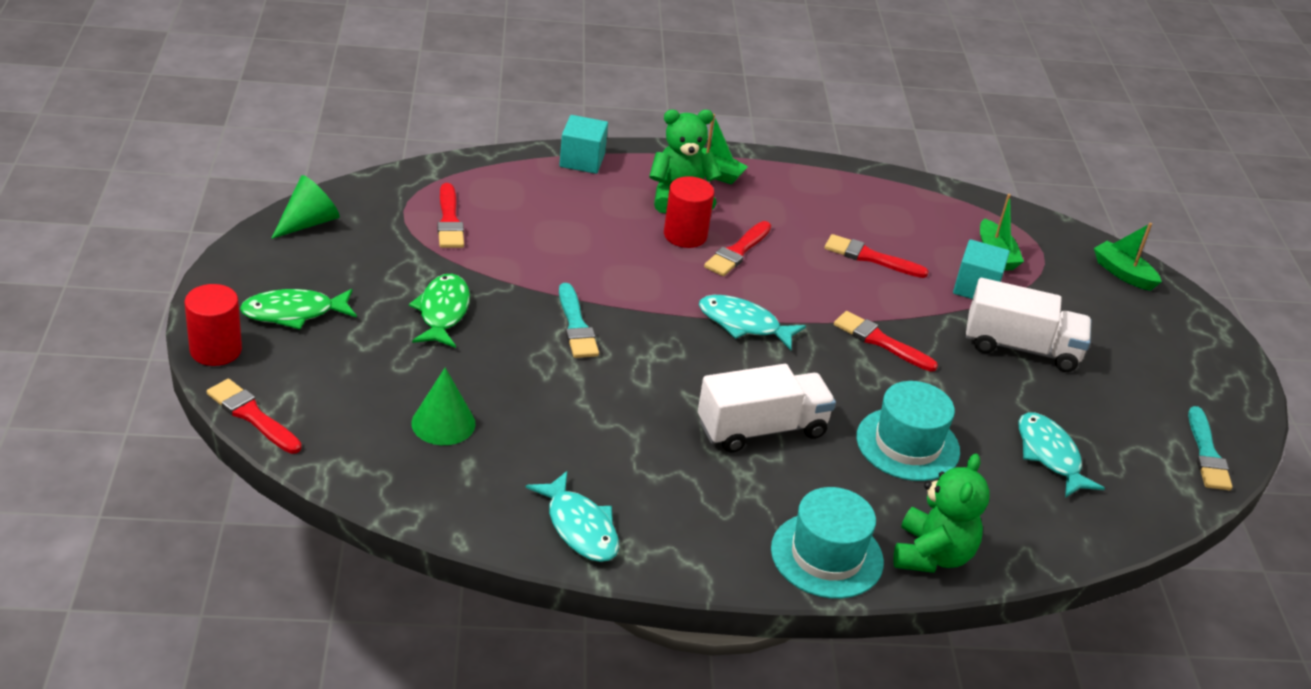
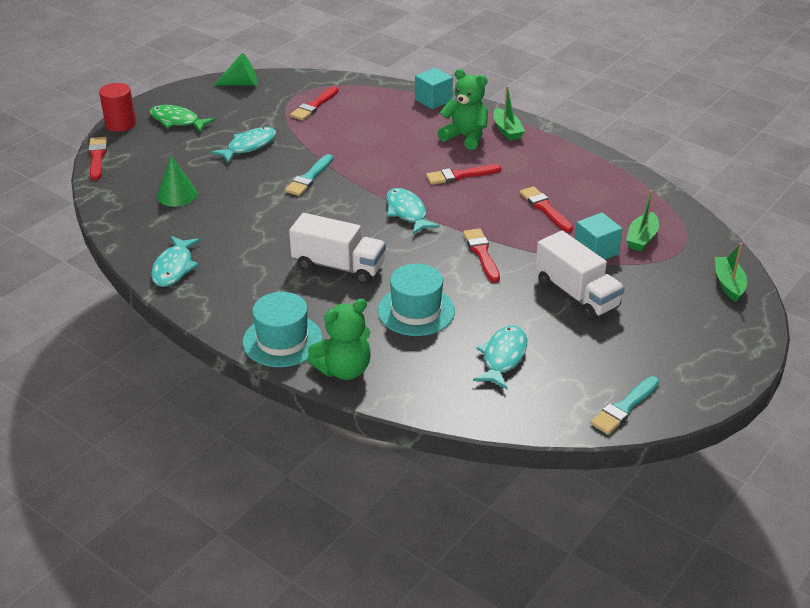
camera: 45 degrees right, 0 degrees up
green fish [409,274,470,348] -> turquoise fish [211,127,276,163]
red cylinder [664,176,714,248] -> none

